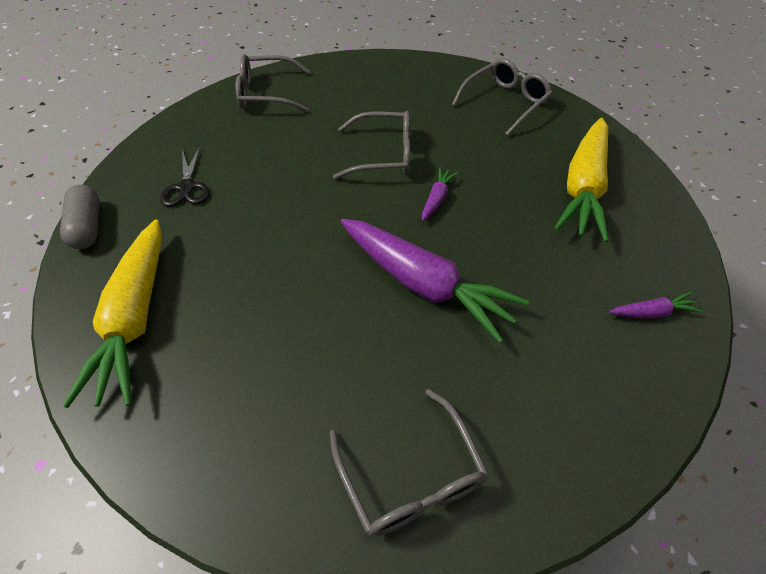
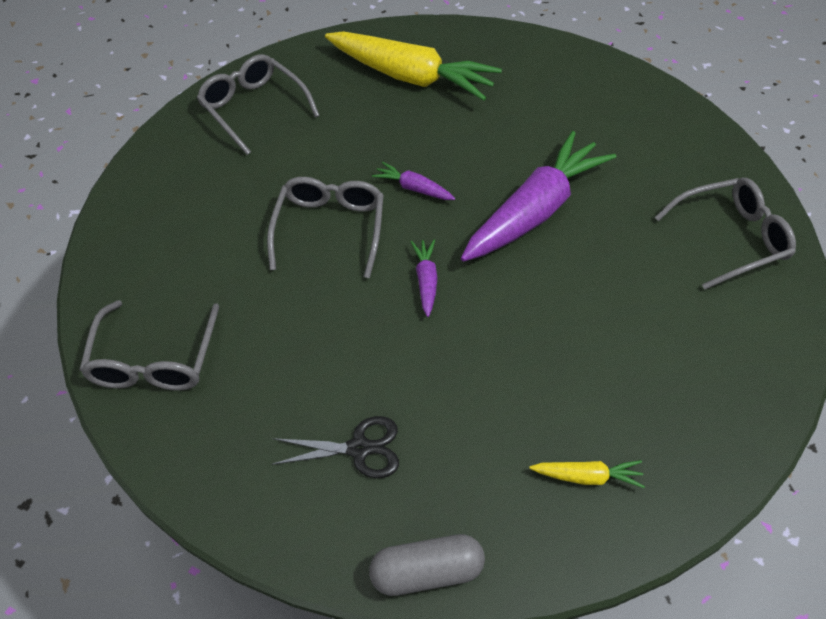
camera: 85 degrees left, 0 degrees up
yellow carrot [63,219,162,408] -> yellow carrot [529,460,645,488], size x0.43
purple carrot [609,292,703,318] -> purple carrot moved to [410,240,438,317]

